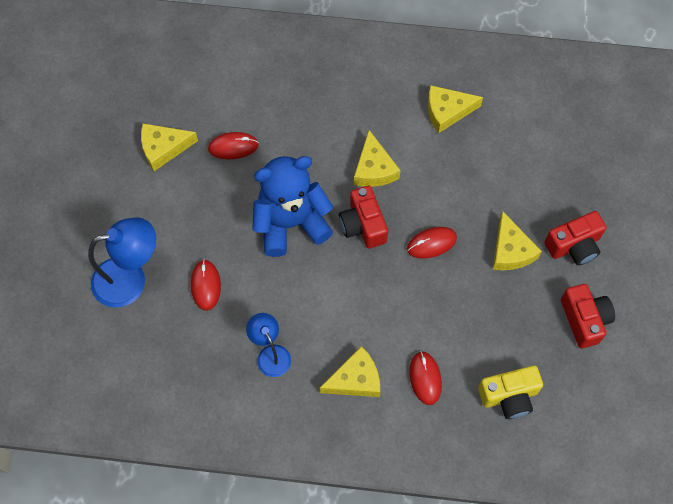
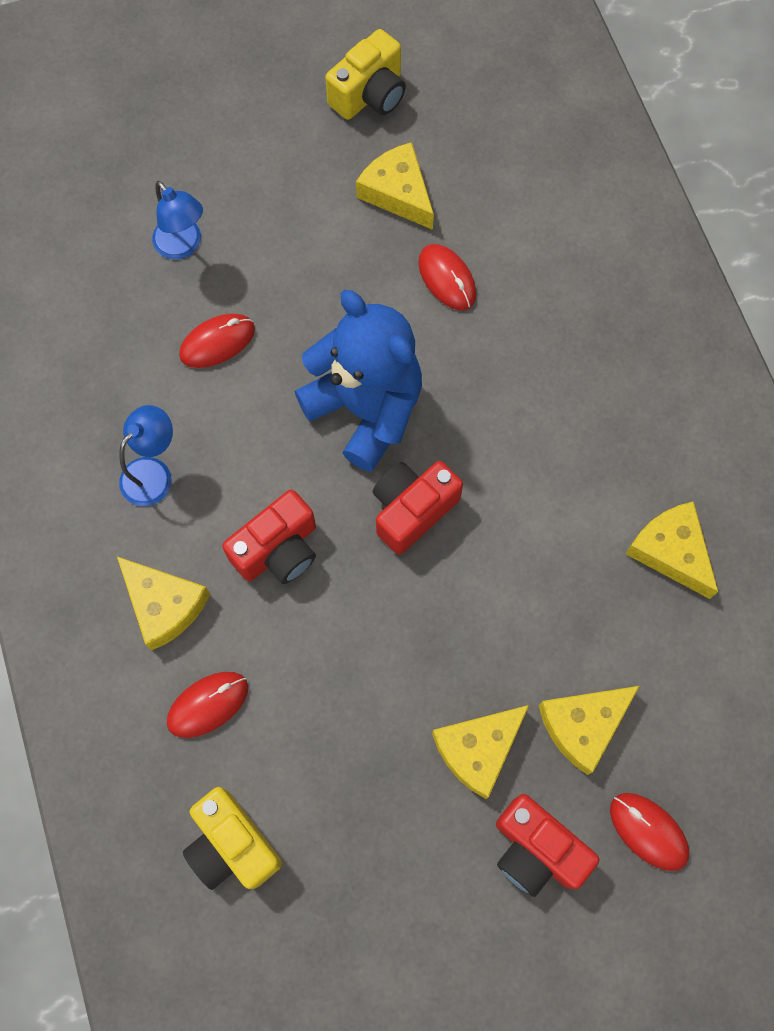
camera: 65 degrees right, 5 degrees up
blue lamp [88,217,156,308] -> blue lamp [152,181,203,259], size x0.61
yellow cheese [354,130,401,187] -> yellow cheese moved to [539,686,640,775]
red mouse [407,227,457,259] -> red mouse moved to [610,793,689,871]
red camera [561,284,615,348] -> red camera moved to [222,490,316,584]
none -> yellow camera [325,29,406,120]

